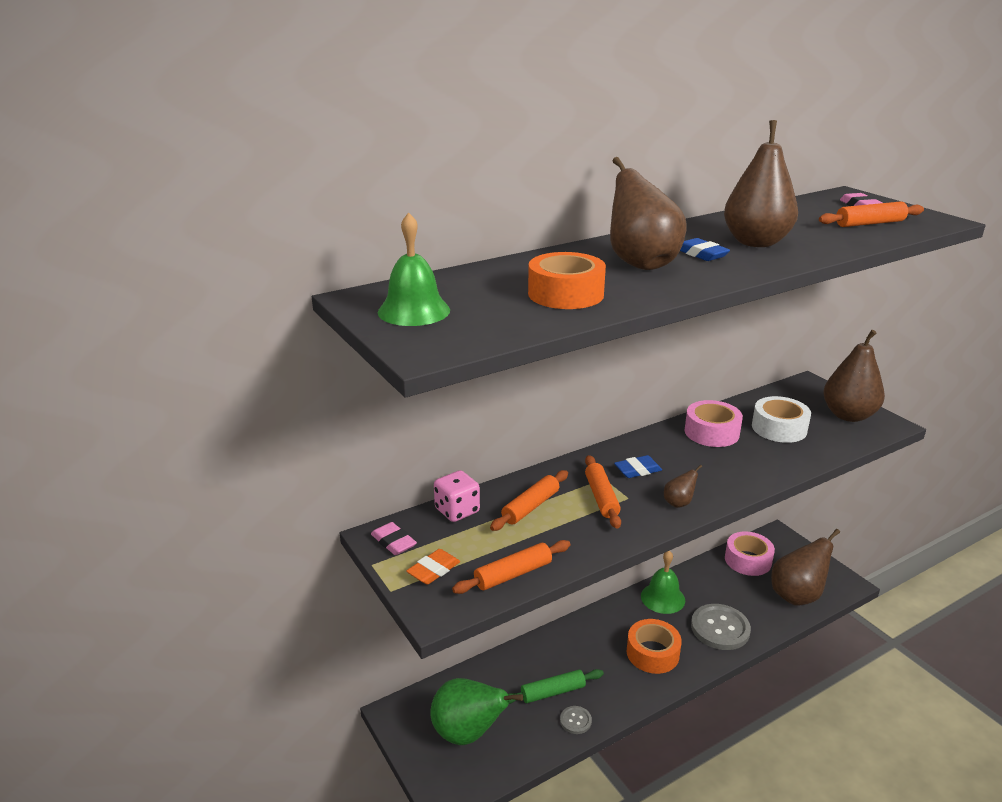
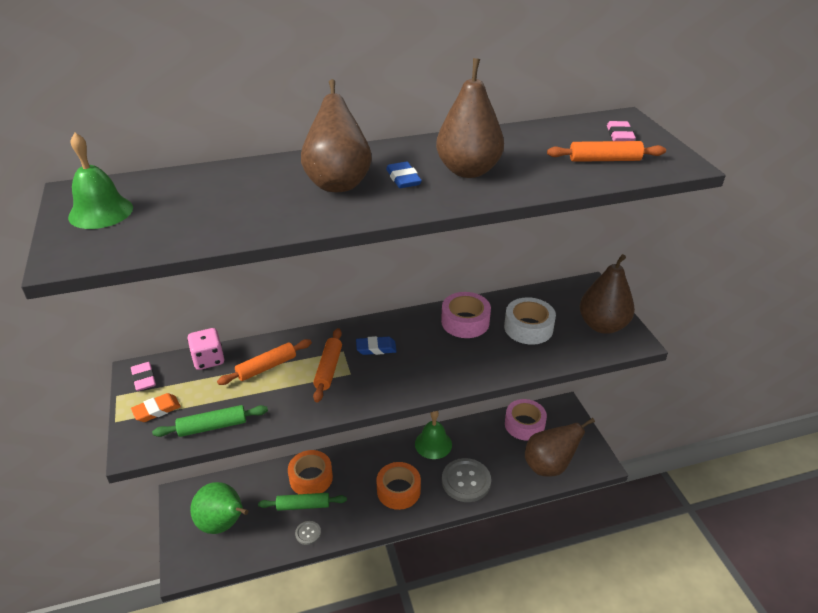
camera: 15 degrees right, 10 degrees up
orange rolling pin [452,540,571,594] -> green rolling pin [152,405,268,437]
orange tape [528,252,606,309] -> orange tape moved to [288,450,333,494]
brown pear [664,465,702,508] -> none

